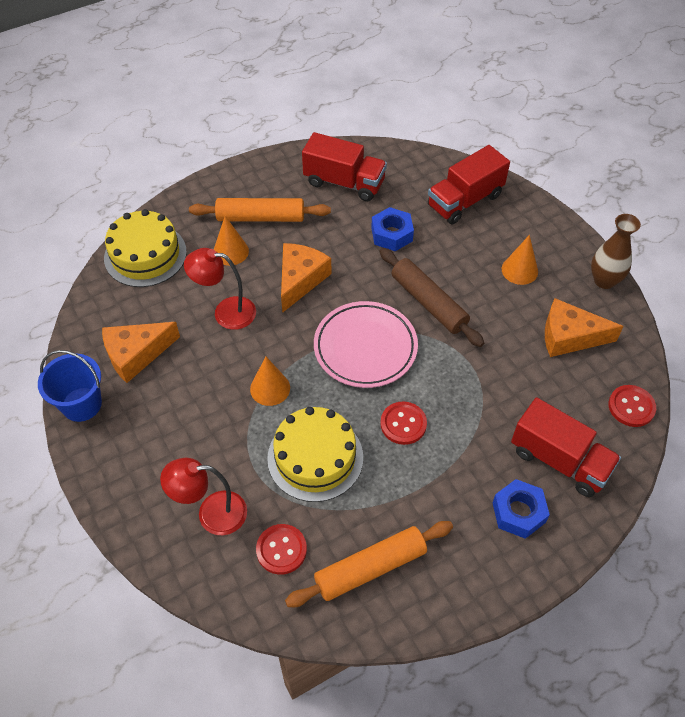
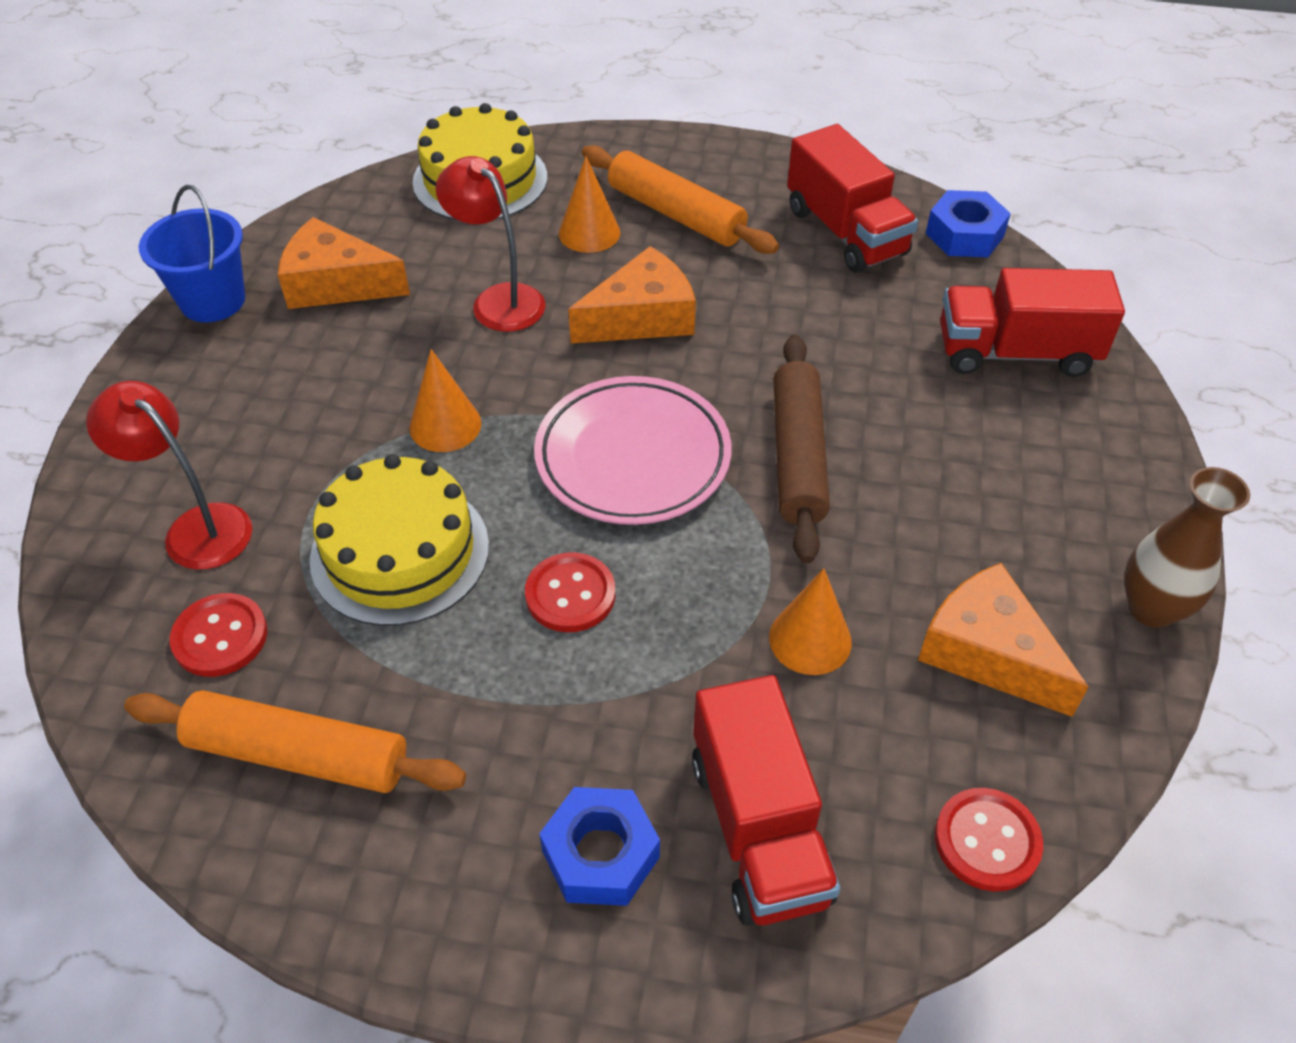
camera: 40 degrees right, 5 degrees down
blue nut [371,207,414,251] -> blue nut moved to [926,190,1011,257]
orange cone [502,235,538,285] -> orange cone moved to [769,568,852,675]

